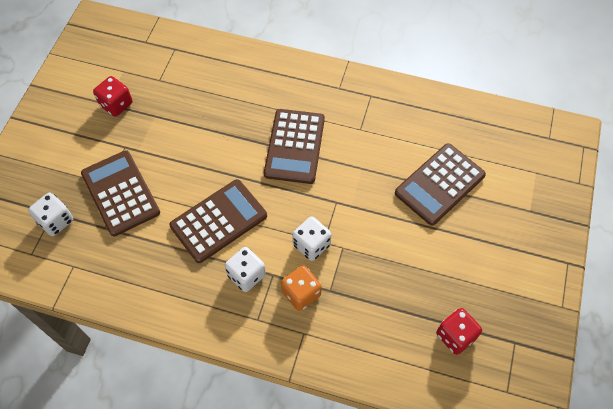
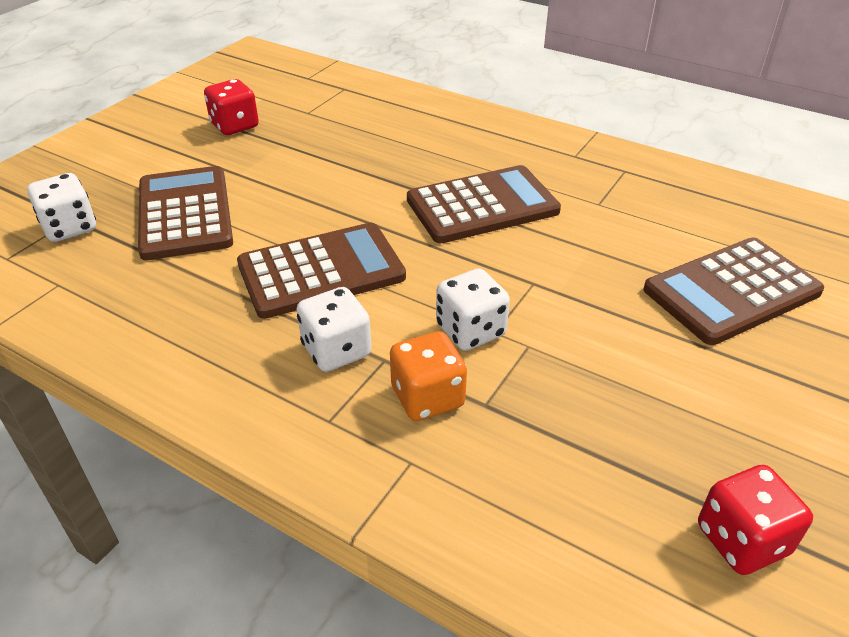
camera: 15 degrees right, 20 degrees down
brown calculator [264,109,325,184] -> brown calculator turned 135 degrees counterclockwise [407,165,561,243]

